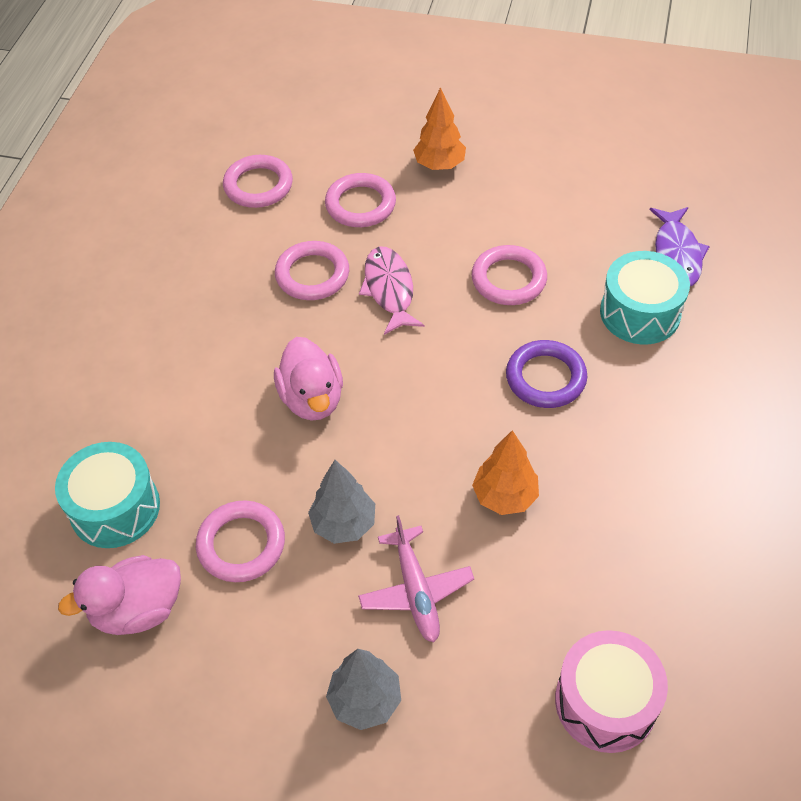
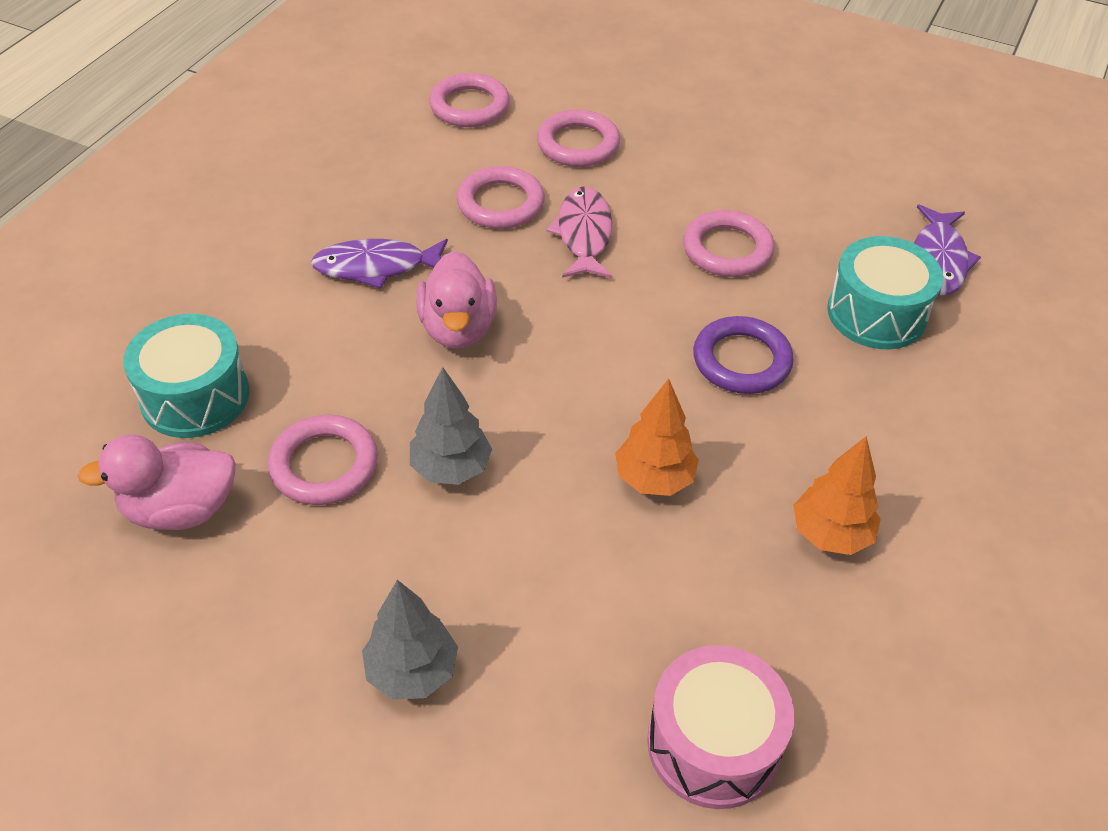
camera: 10 degrees right, 5 degrees down
pink plane [358,515,474,642] -> none
orange tree [413,87,466,170] -> orange tree moved to [793,436,881,555]
none -> purple fish [311,239,448,289]

